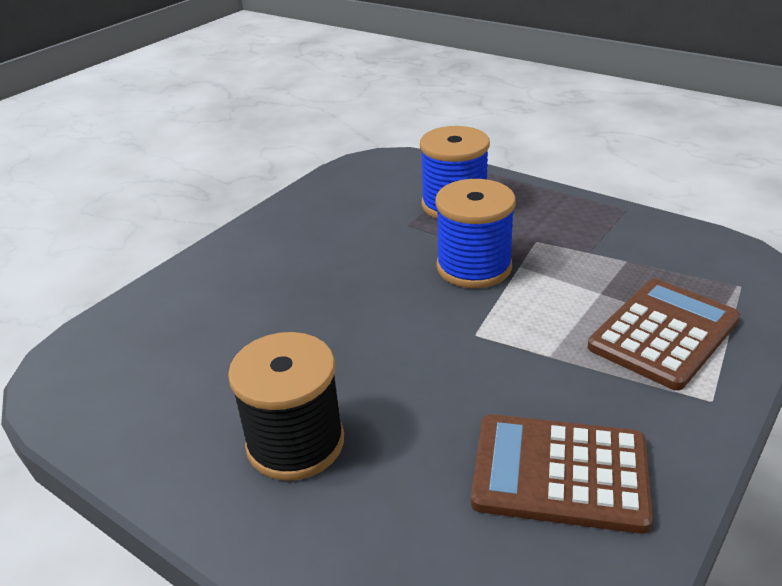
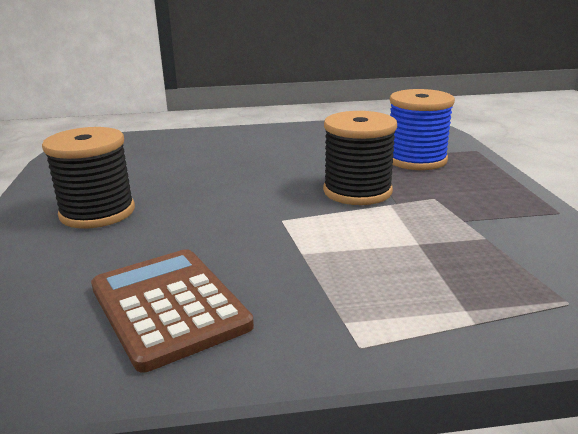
camera: 45 degrees right, 10 degrees down
blue spool [435,179,516,288] -> black spool [323,111,397,205]
brown calculator [587,279,740,390] -> none

